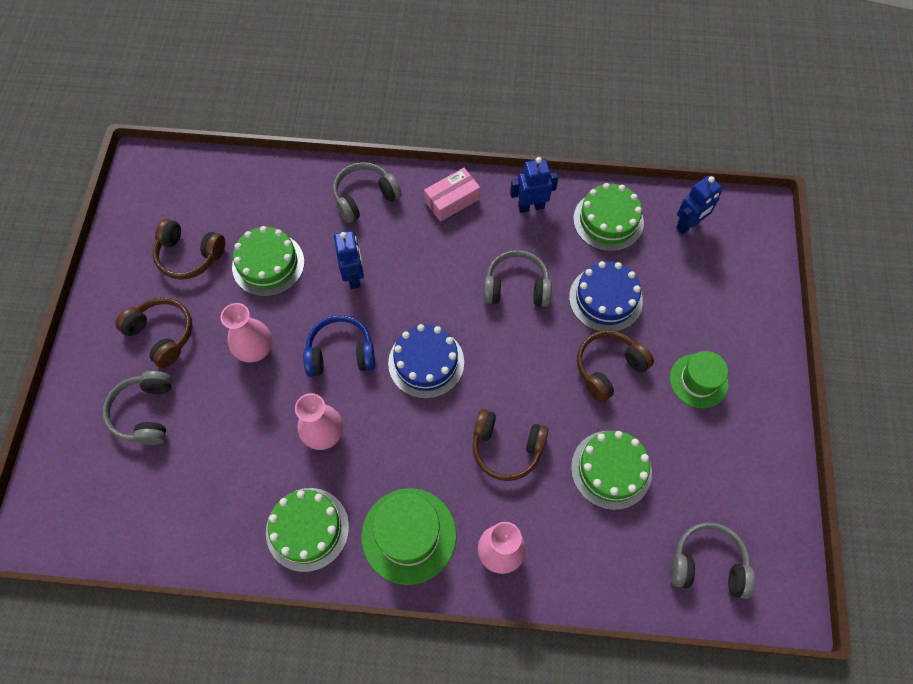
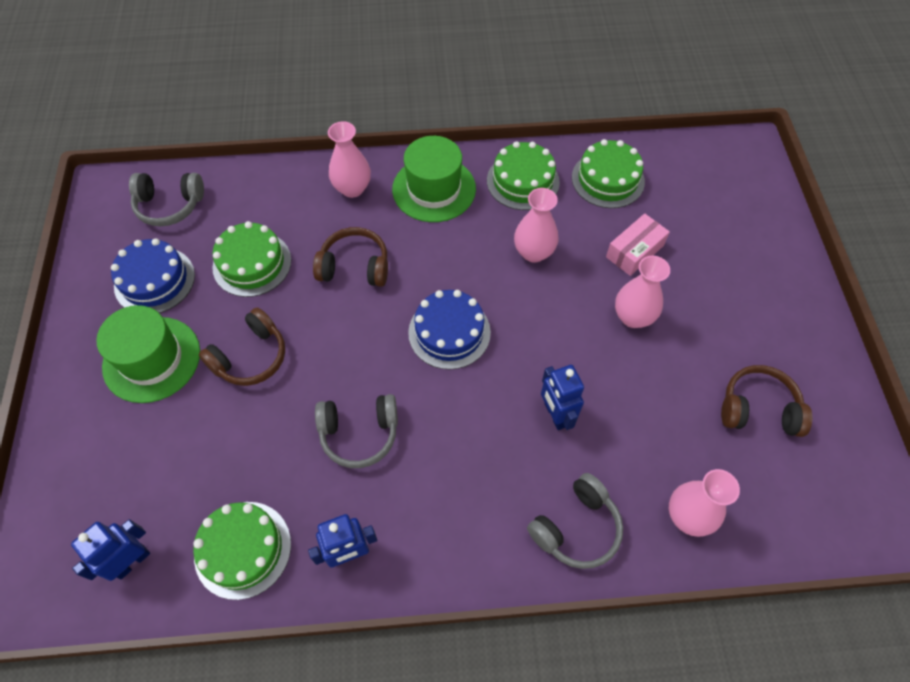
camera: 170 degrees right, 5 degrees down
grey headphones [103,371,172,445] -> none
brown headphones [115,297,192,368] -> none
green cake [232,226,304,297] -> green cake moved to [572,139,645,208]
blue headphones [303,315,375,377] -> none
pink box [424,168,480,222] -> pink box moved to [606,213,670,276]
blue cake [569,261,643,332] -> blue cake moved to [111,238,195,313]
green hat [670,351,729,408] -> green hat [96,305,200,403], size x1.51
none -> pink vase [669,469,740,537]

